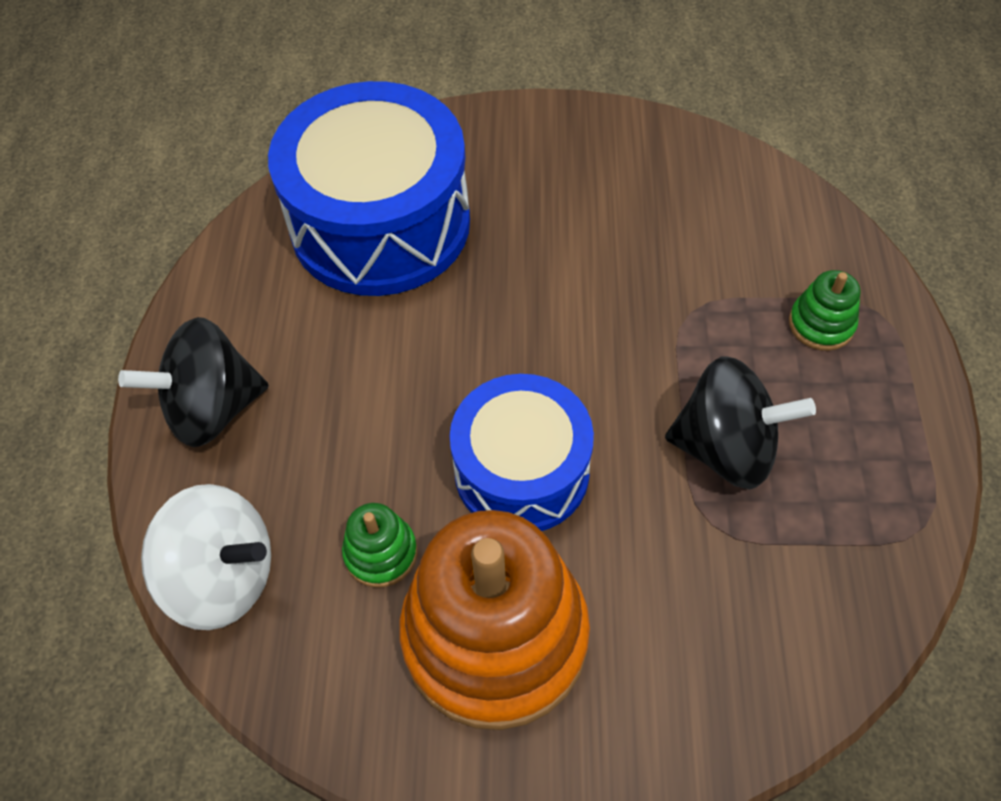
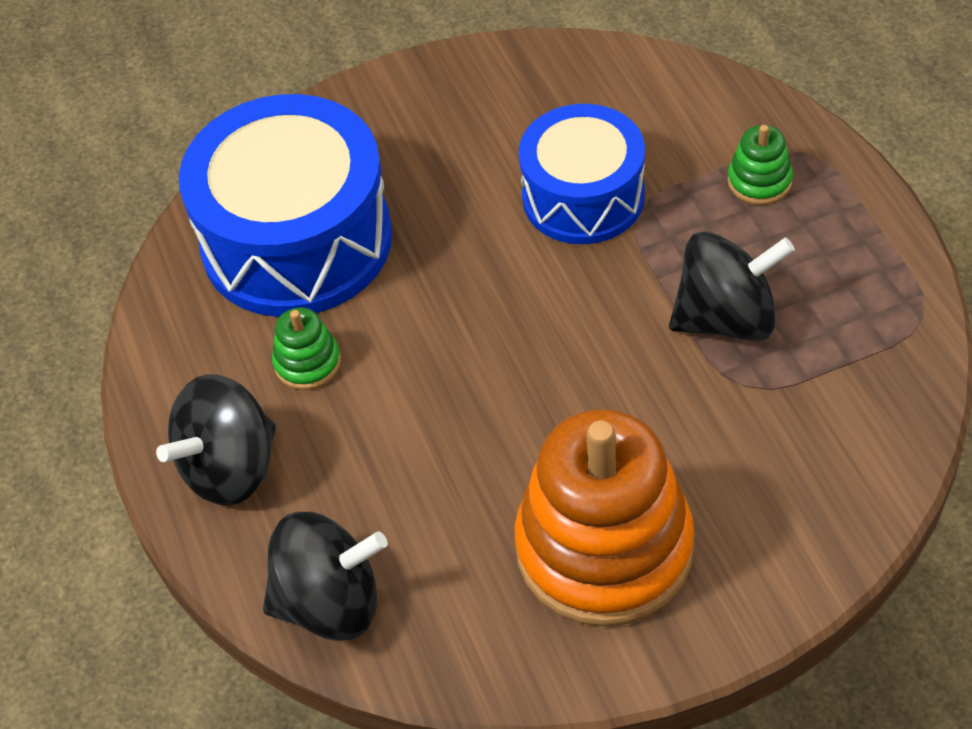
camera: 20 degrees left, 5 degrees down
white spinning top [141,484,271,630] -> black spinning top [263,512,388,641]
green stacking toy [342,503,417,588] -> green stacking toy moved to [272,307,341,390]
blue drum [450,374,594,531] -> blue drum moved to [519,104,645,244]

